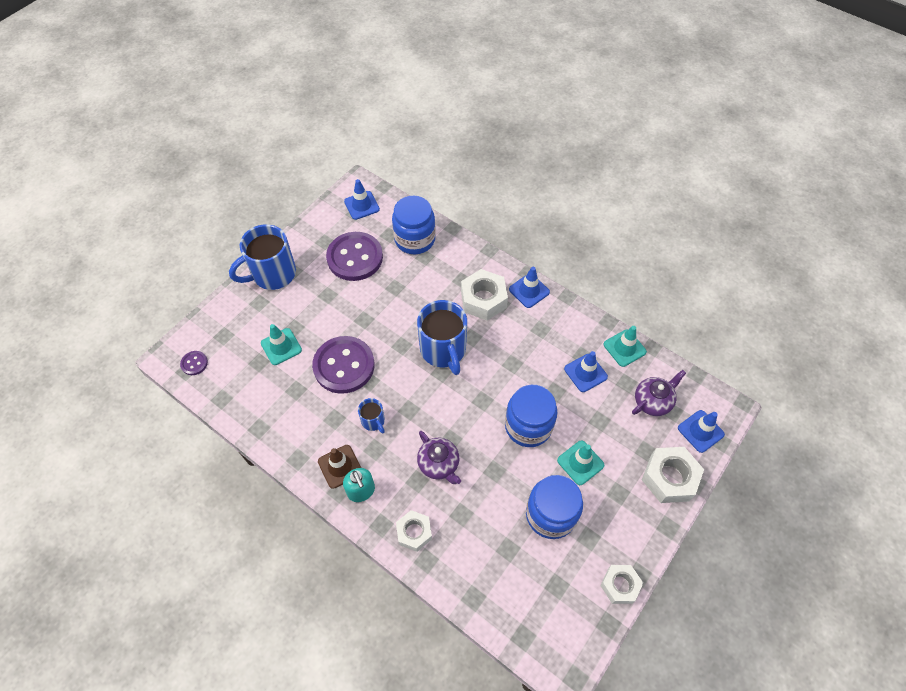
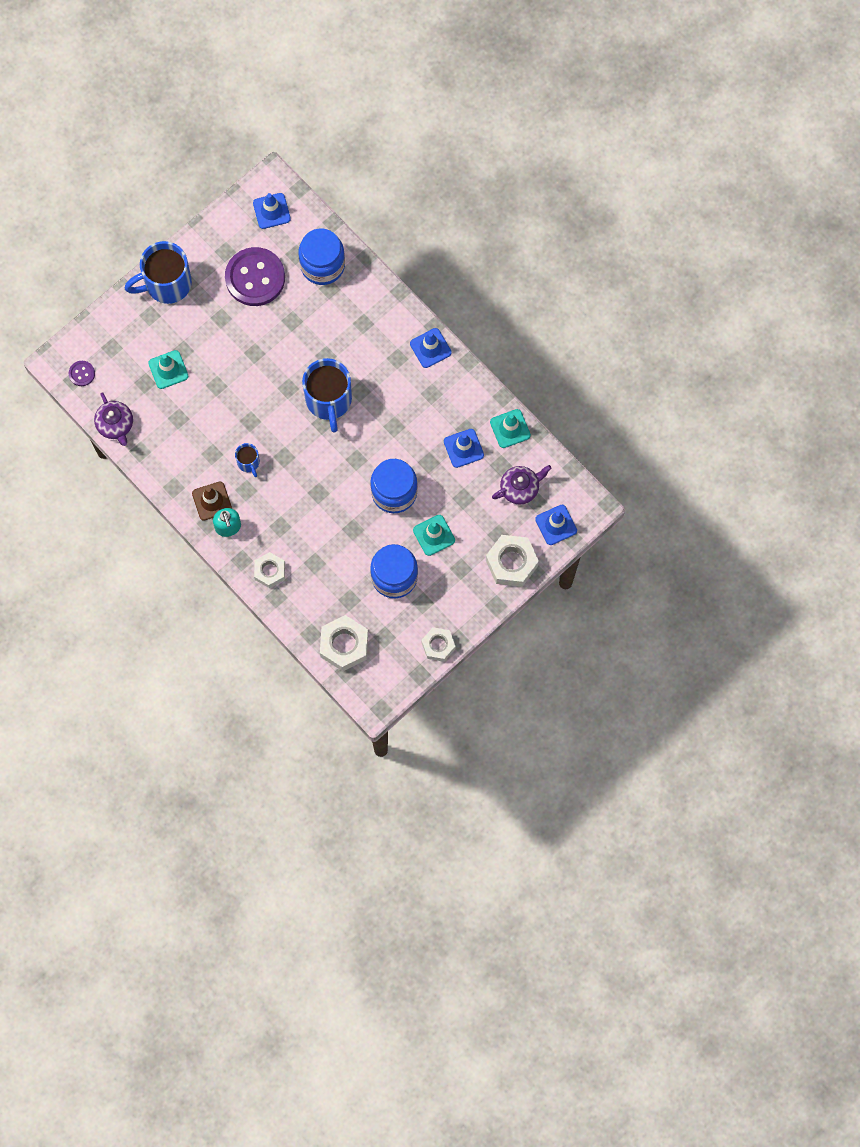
camera: 10 degrees right, 15 degrees up
purple button [312,336,374,394] -> none
purple teapot [417,431,461,484] -> purple teapot moved to [94,392,133,446]
white nut [461,269,508,321] -> white nut moved to [320,615,368,671]

